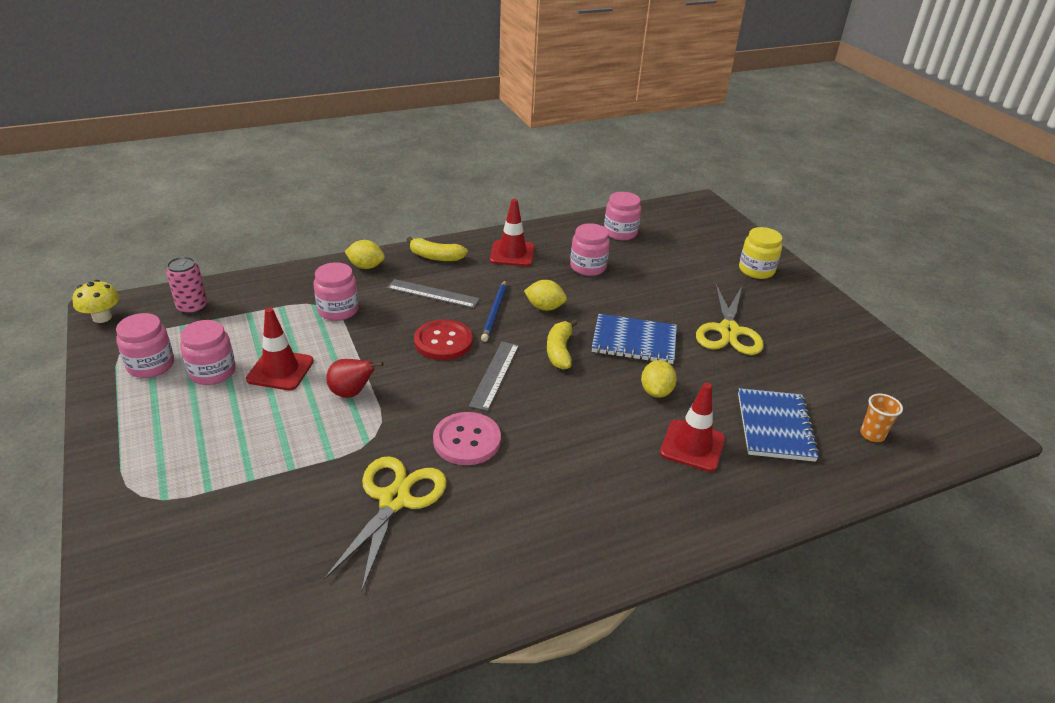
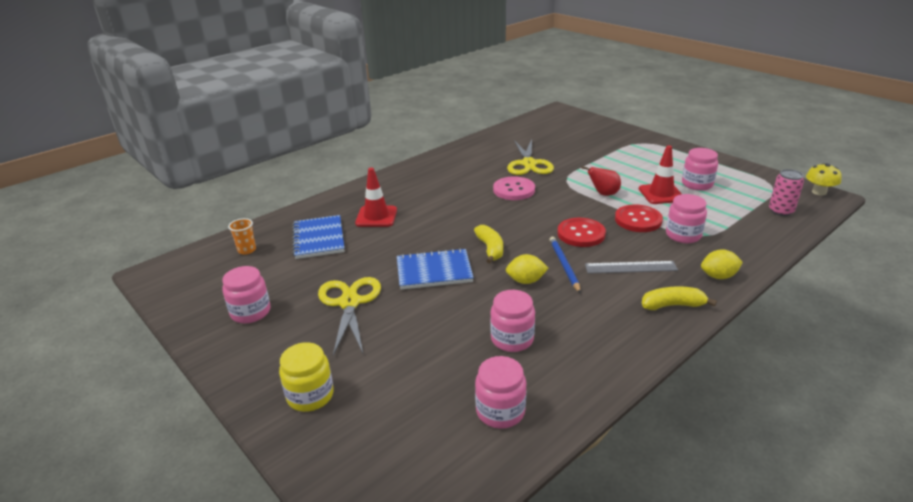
camera: 165 degrees right, 5 degrees down
pink jar [116,313,174,378] -> pink jar moved to [222,266,270,323]
grey ruler [469,342,519,411] -> none
red traffic cone [490,199,535,266] -> none
yellow lemon [641,360,677,398] -> none
none -> red button [615,204,663,232]

